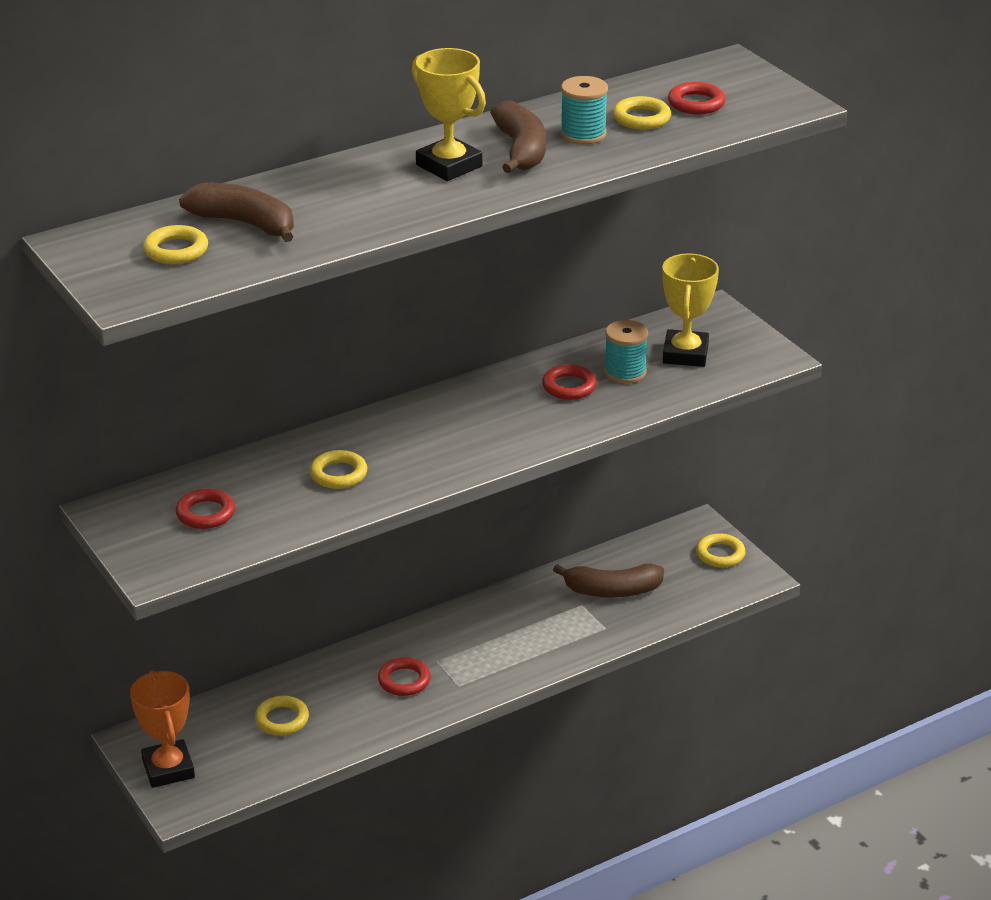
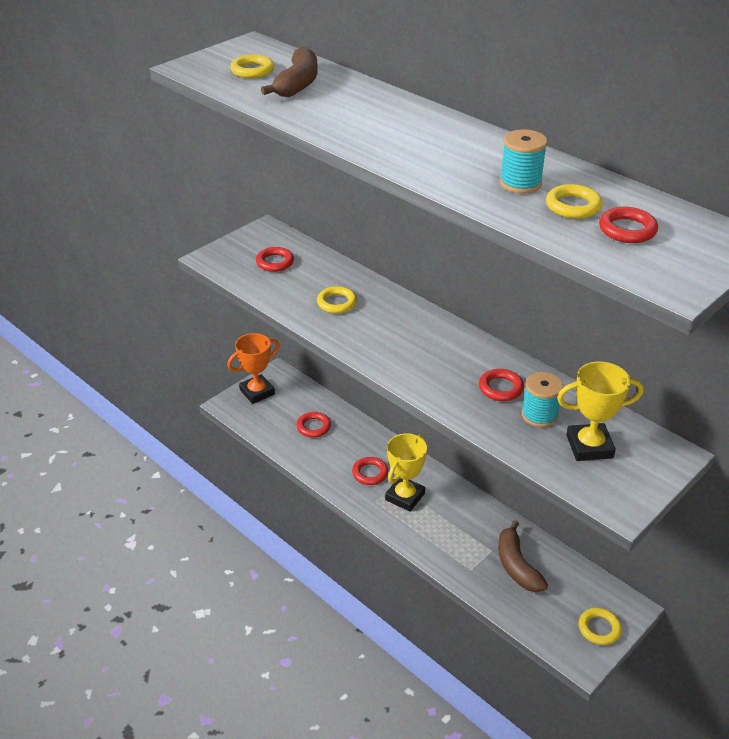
camera: 75 degrees right, 5 degrees up
yellow ring [255,696,309,736] -> red ring [297,412,331,438]
yellow trophy [412,48,486,181] -> yellow trophy moved to [385,433,427,512]
brown banana [490,101,546,173] -> none

